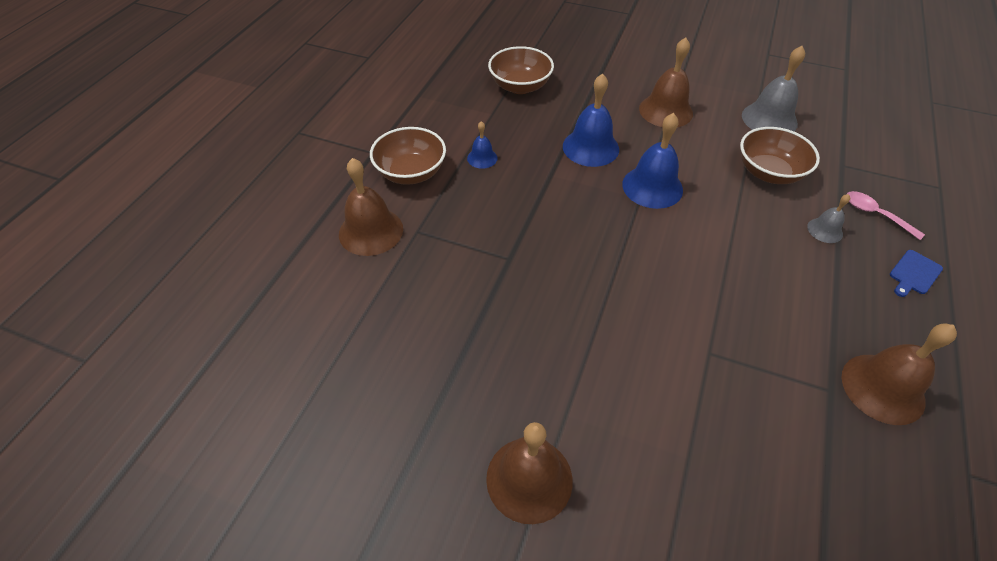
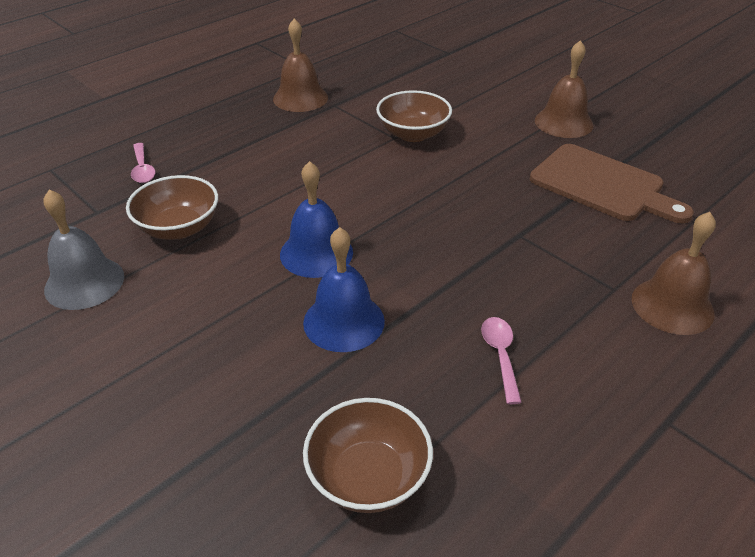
camera: 155 degrees left, 10 degrees down
brown bowl [370,127,446,185] -> brown bowl moved to [376,90,452,142]
blue bell [467,121,498,169] -> pink spoon [481,317,522,404]
brown bell [639,37,693,127] -> none
grey bell [807,194,850,243] -> none
blue cutting board [890,250,943,297] -> none
none -> brown cutting board [530,144,694,223]

